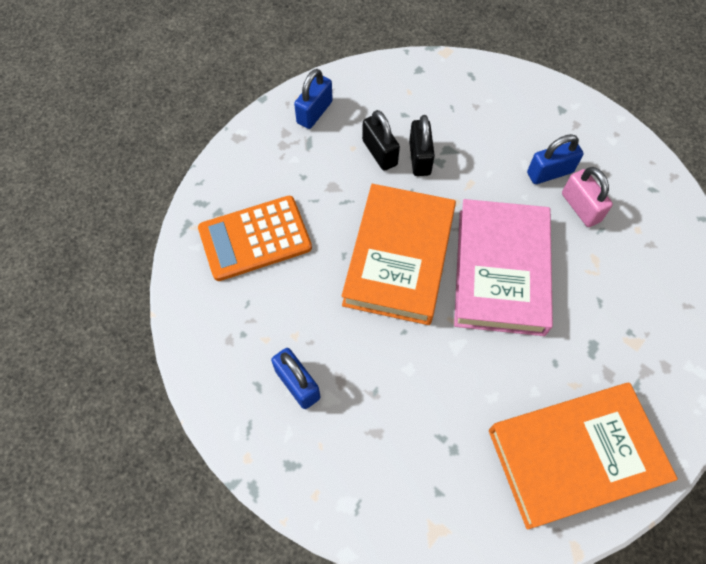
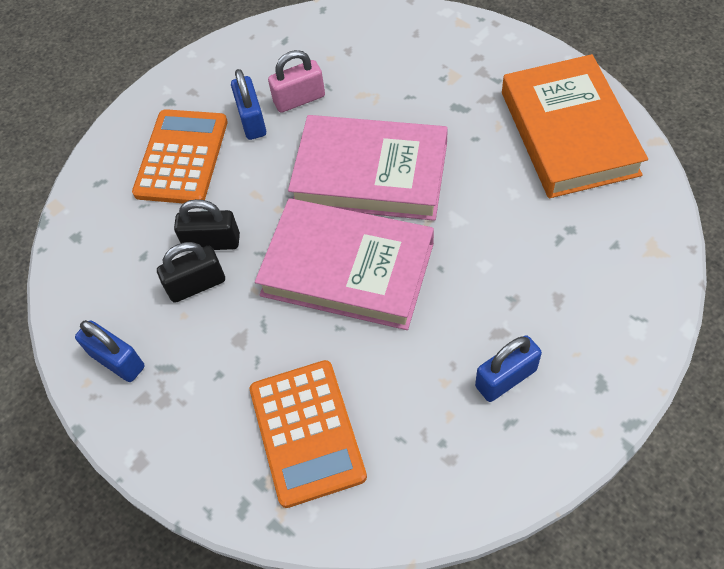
camera: 80 degrees left, 5 degrees down
orange book [342,184,456,325] -> pink book [255,198,434,330]
none -> orange calculator [132,109,228,203]

